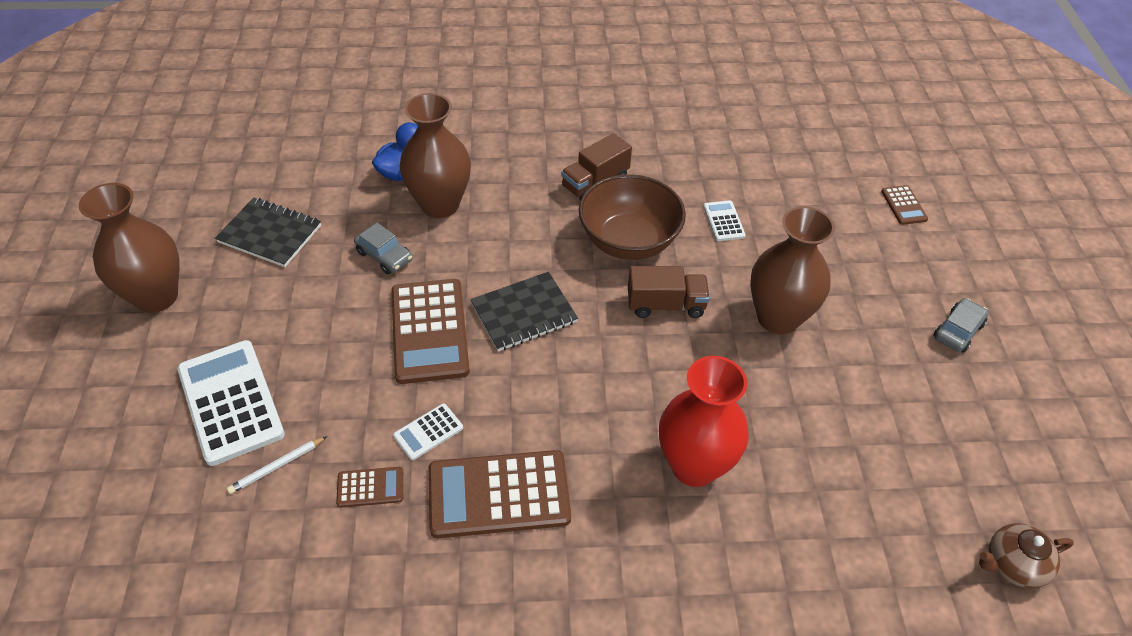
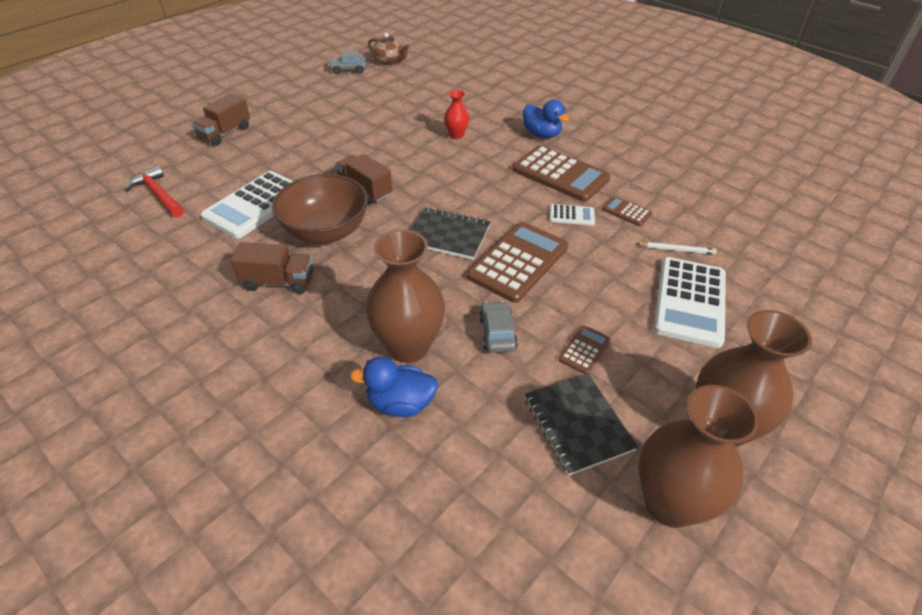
camera: 135 degrees left, 5 degrees down
red vase [659,356,749,487] -> red vase [444,90,469,139], size x0.49
white calculator [703,200,746,241] -> white calculator [201,171,293,239], size x2.12
brown vase [750,206,835,335] -> brown vase moved to [638,385,759,528]
brown calculator [881,185,928,225] -> brown calculator moved to [559,325,611,374]
grey car [933,298,989,353] -> grey car moved to [328,51,367,74]
none -> red hammer [125,166,184,217]
none -> brown truck [192,93,250,146]
none -> blue duck [523,100,569,138]

